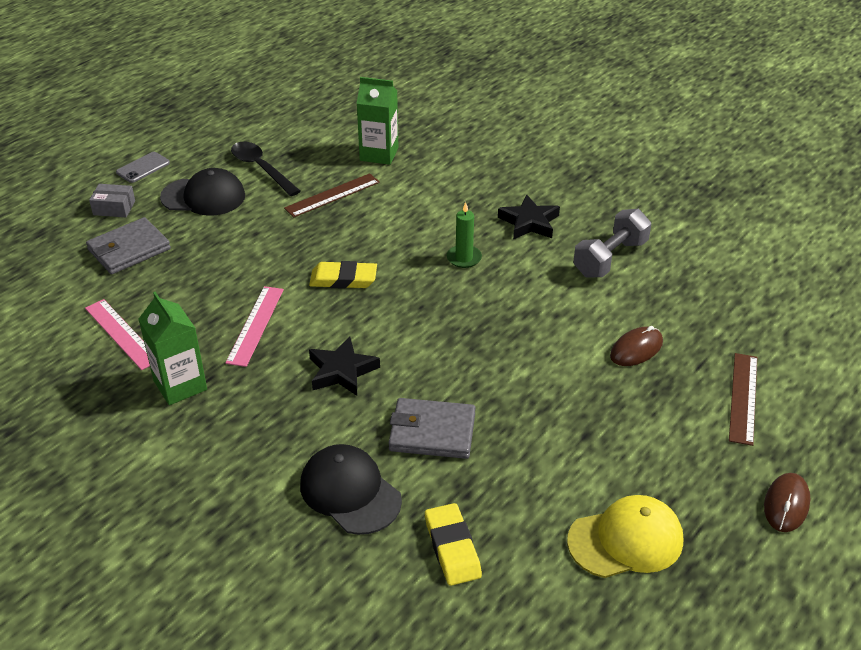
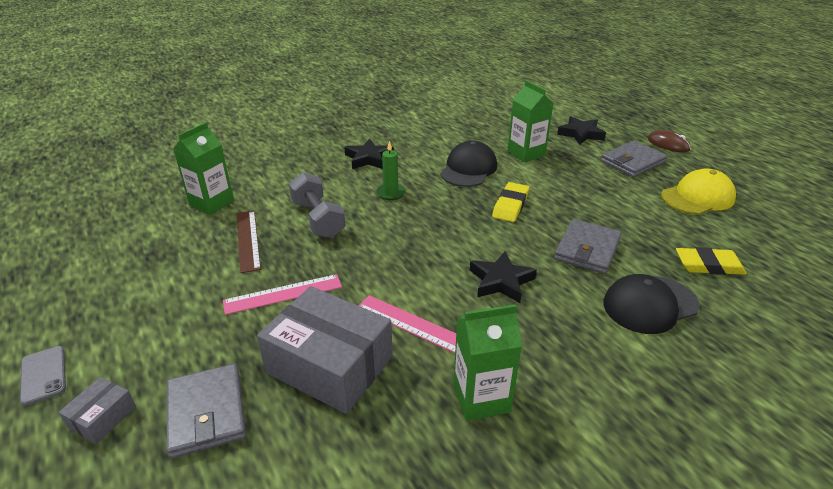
camera: 70 degrees left, 5 degrees down
pink ruler [85,299,150,370] -> pink ruler moved to [223,274,342,315]
black cap [160,168,245,216] -> black cap moved to [440,141,497,187]
black spoon [231,142,300,196] -> none
yellow eraser [309,261,377,289] -> yellow eraser moved to [492,182,529,222]
yellow cap [567,495,683,578] -> yellow cap turned 60 degrees clockwise [661,169,736,215]
grey dumbbell [573,209,651,278] -> grey dumbbell moved to [289,172,346,238]
brown mouse [610,326,663,366] -> green carton [508,80,553,163]
brown ruler [729,353,757,446] -> black star [557,116,606,145]
none -> grey box [257,286,393,414]
none -> grey wallet [601,141,667,177]

